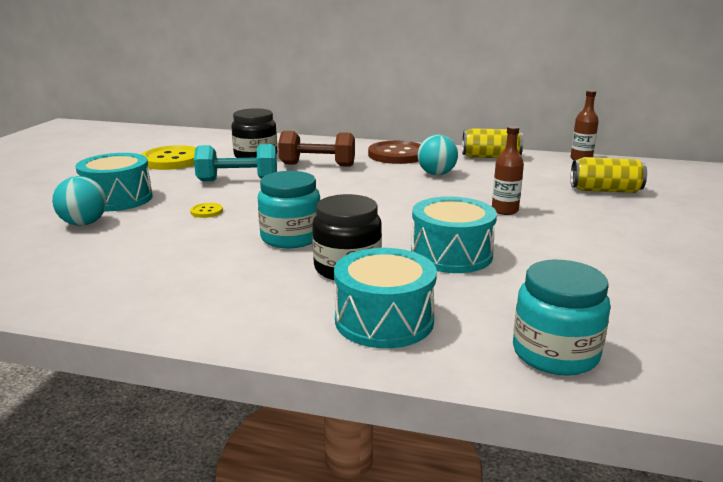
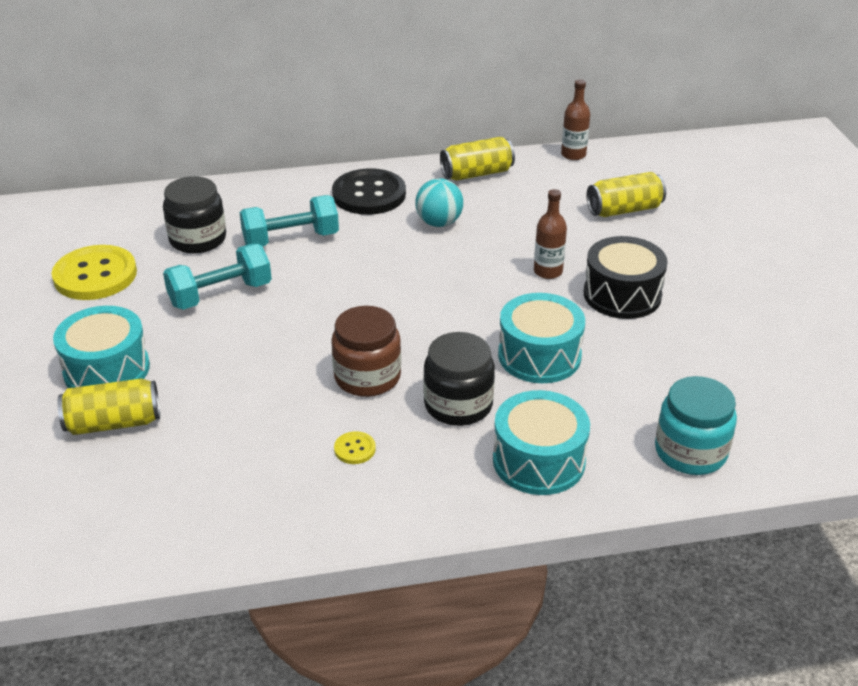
camera: 25 degrees left, 15 degrees up
turquoise ball [52,176,107,226] -> yellow can [58,378,160,435]
yellow button [190,203,223,218] -> yellow button moved to [334,431,376,464]
turquoise jar [258,171,320,248] -> brown jar [331,306,401,397]
brown dumbbell [278,131,355,167] -> turquoise dumbbell [240,195,339,246]
brown button [368,141,421,164] -> black button [332,168,406,215]
none -> black drum [584,236,668,319]

